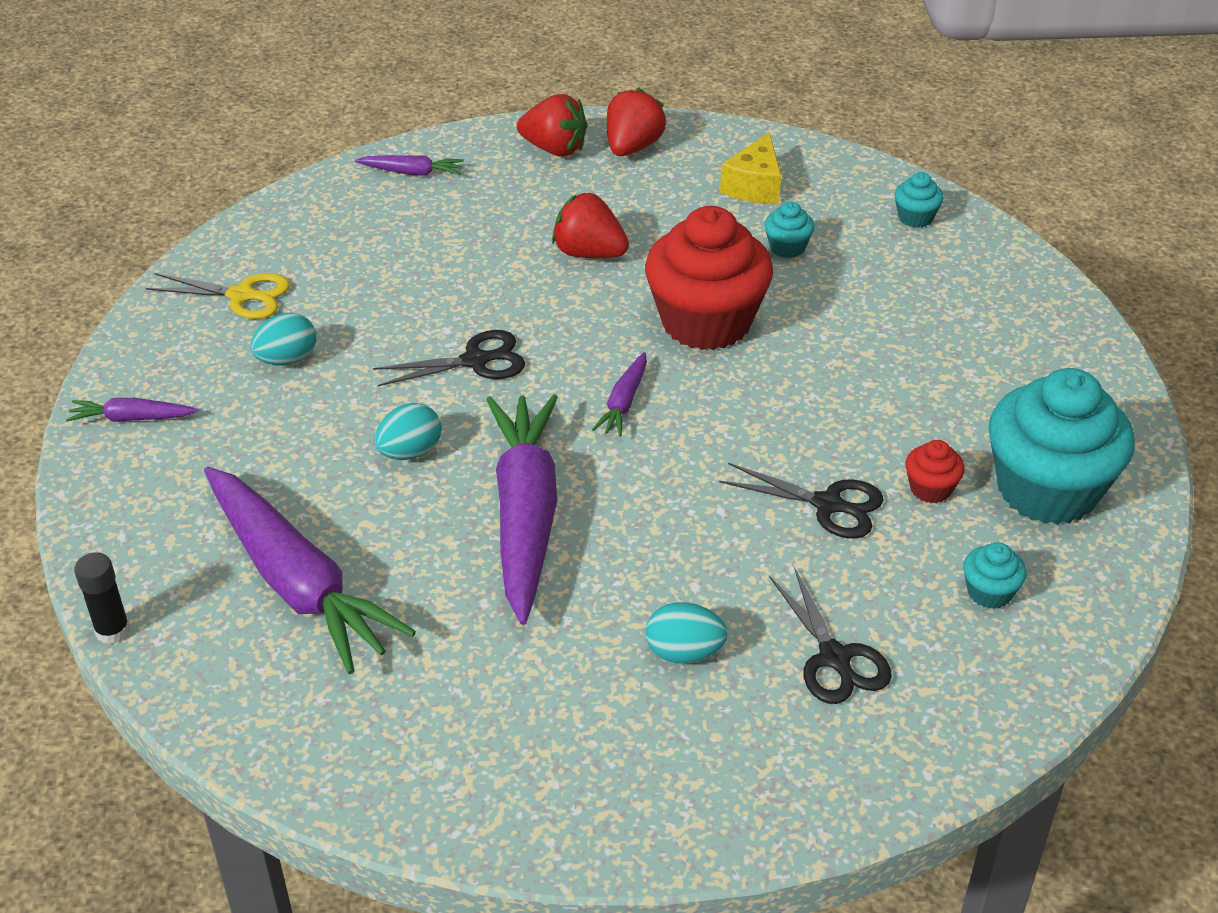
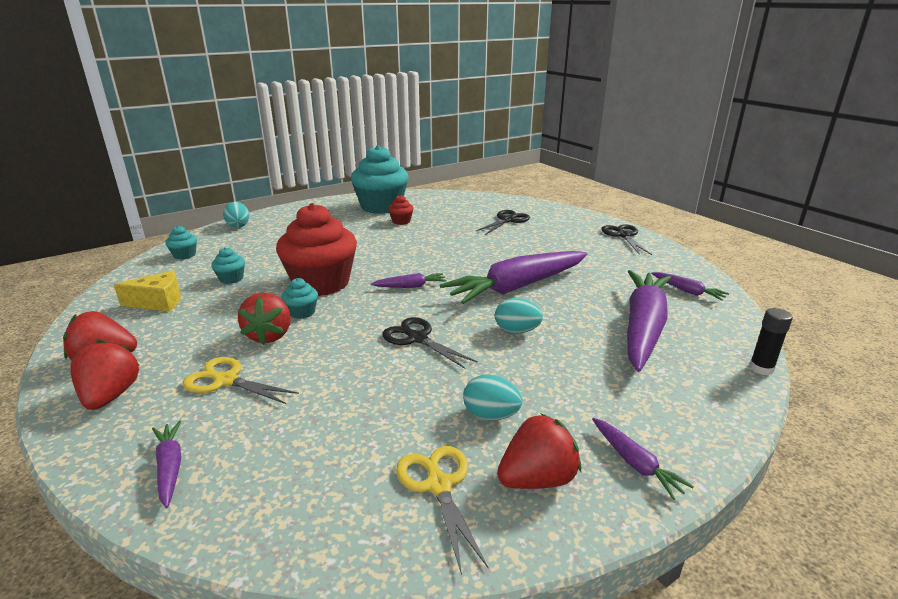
camera: 120 degrees left, 15 degrees down
turquoise egg [646,602,728,664] -> turquoise egg moved to [223,202,249,228]
black scissors [719,463,884,539] -> black scissors moved to [601,224,652,255]
turquoise cupcake [963,542,1027,609] -> turquoise cupcake moved to [282,278,318,319]
none -> yellow scissors [183,357,299,404]
none -> red strawberry [497,413,581,489]
none -> purple carrot [651,272,729,301]

